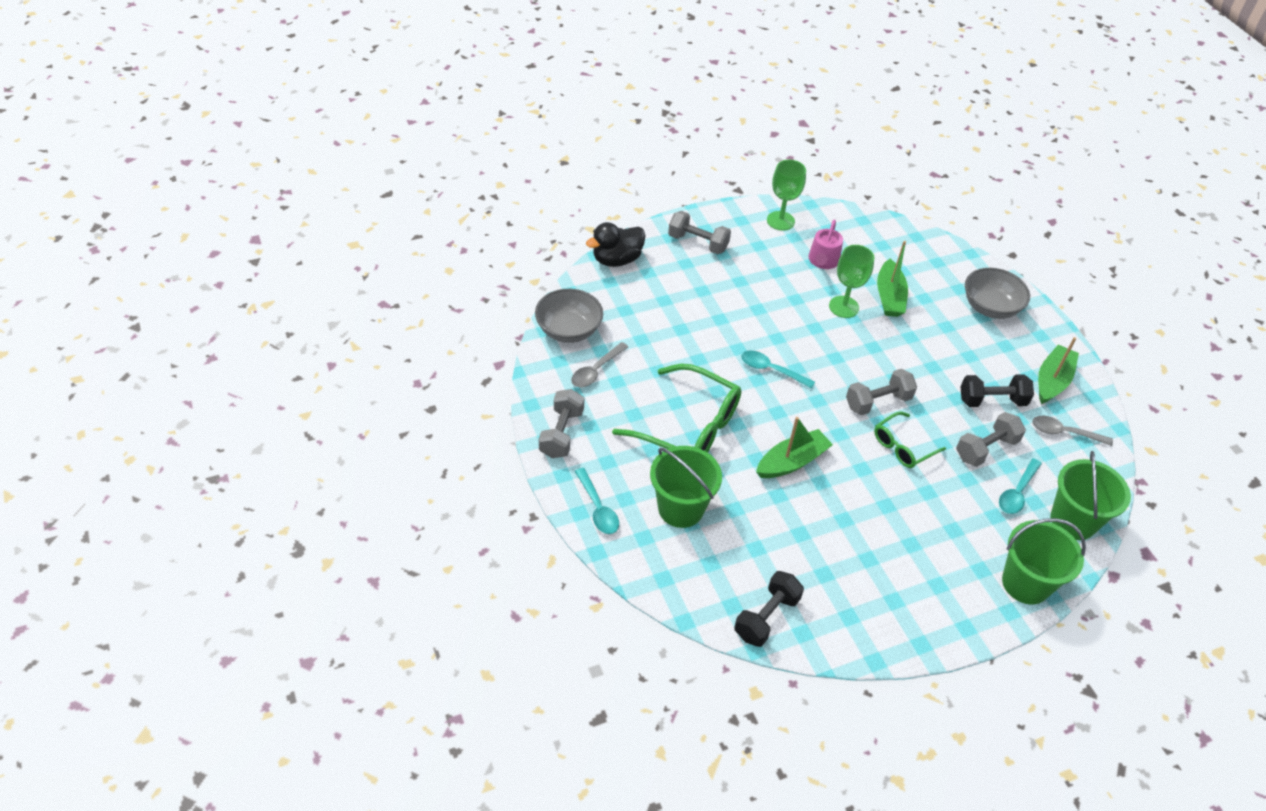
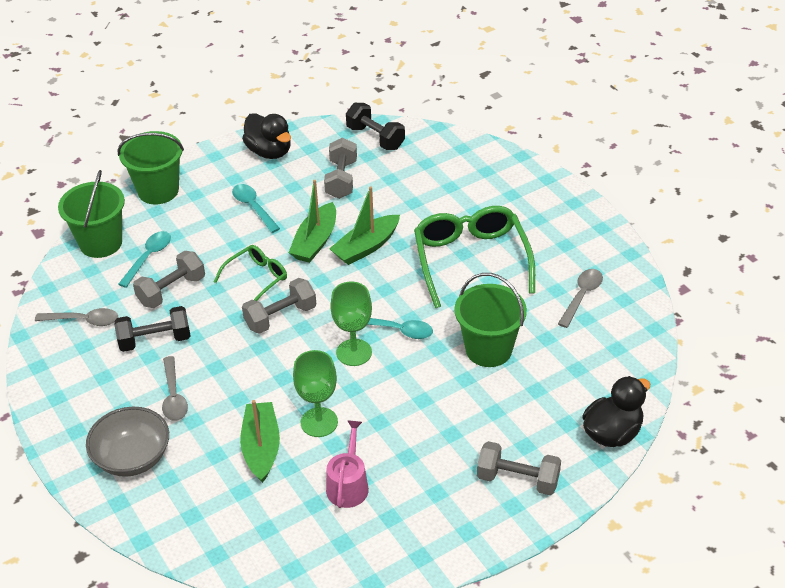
camera: 175 degrees right, 5 degrees down
grey bowl [535,289,603,343] -> none
grey dumbbell [539,389,584,458] -> grey dumbbell moved to [324,138,357,199]
turquoise spoon [575,468,619,534] -> turquoise spoon moved to [232,184,280,233]
green glasses [612,364,741,453] -> green glasses turned 60 degrees clockwise [414,206,535,308]
green bucket [650,446,722,528] -> green bucket moved to [454,273,527,367]
black dumbbell [734,571,804,647] -> black dumbbell turned 75 degrees counterclockwise [346,103,405,150]
green goblet [767,160,806,231] -> green goblet moved to [330,281,372,366]
green boat [1038,337,1079,404] -> green boat moved to [289,180,336,263]
none -> grey spoon [162,356,188,421]
none -> black duck [242,113,291,159]

